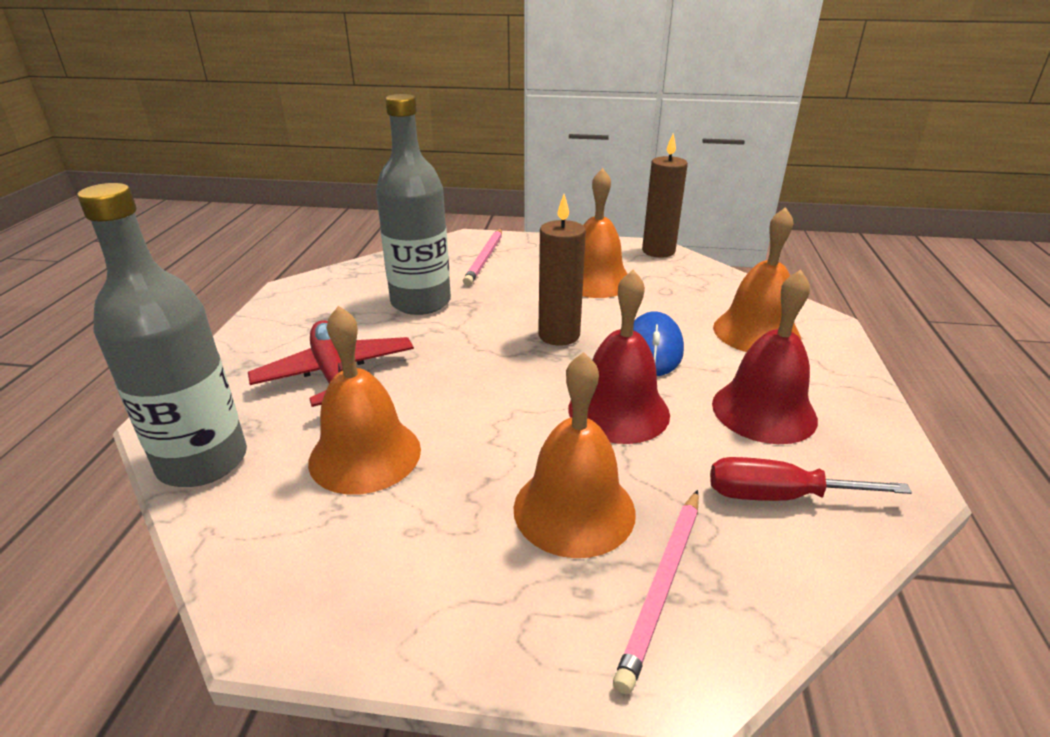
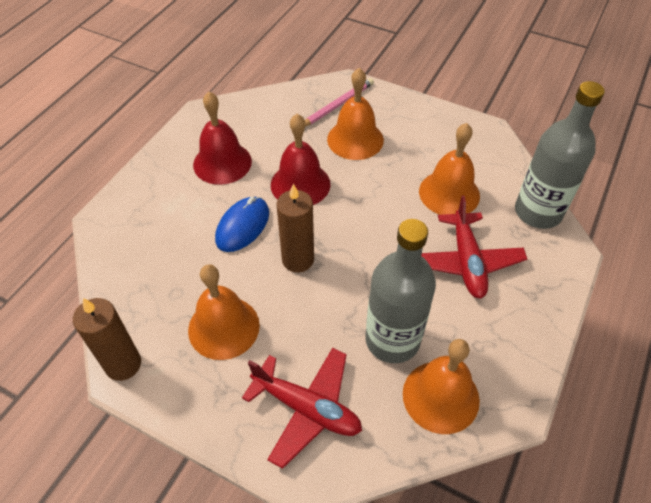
camera: 160 degrees left, 20 degrees up
pink pencil [463,229,502,286] -> red plane [242,348,362,469]
red screwdriver [710,457,912,501] -> none
orange bell [713,207,801,352] -> orange bell moved to [403,339,480,434]

